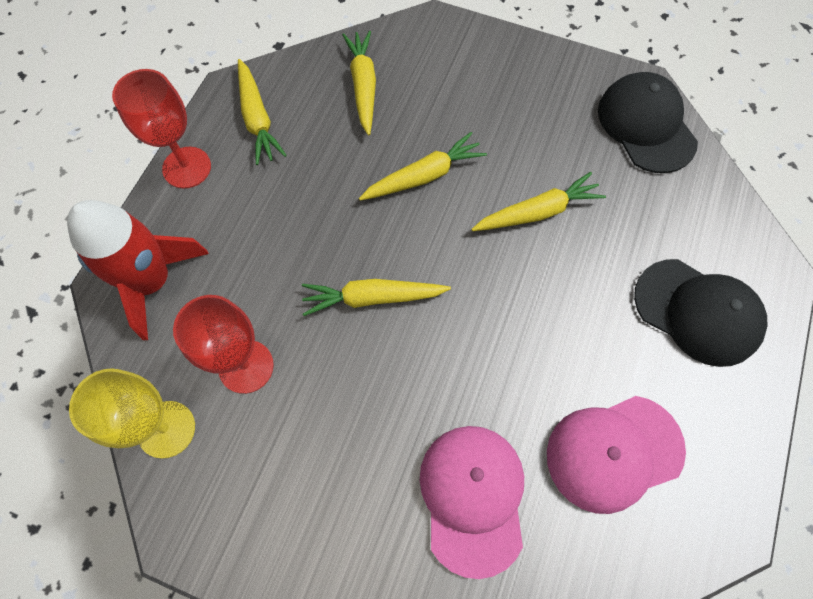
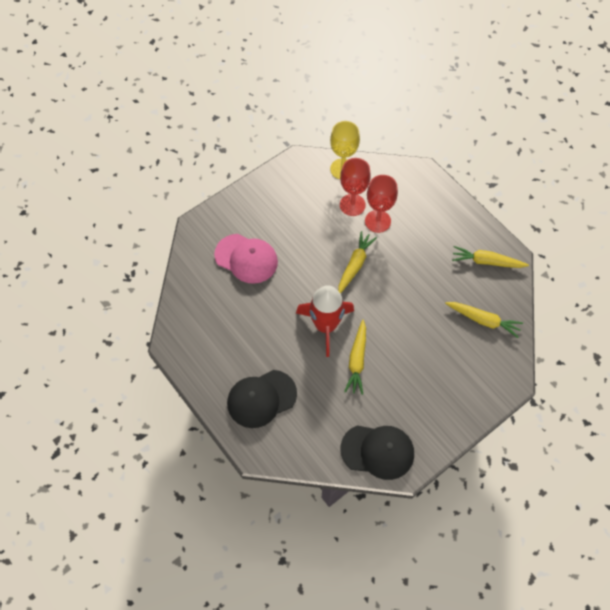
camera: 120 degrees right, 5 degrees down
red rocket [67,200,209,340] -> red rocket moved to [296,285,354,357]
red goblet [112,69,211,189] -> red goblet moved to [365,175,398,233]
yellow carrot [359,132,487,201] -> none
pink cap [547,396,686,514] -> none

